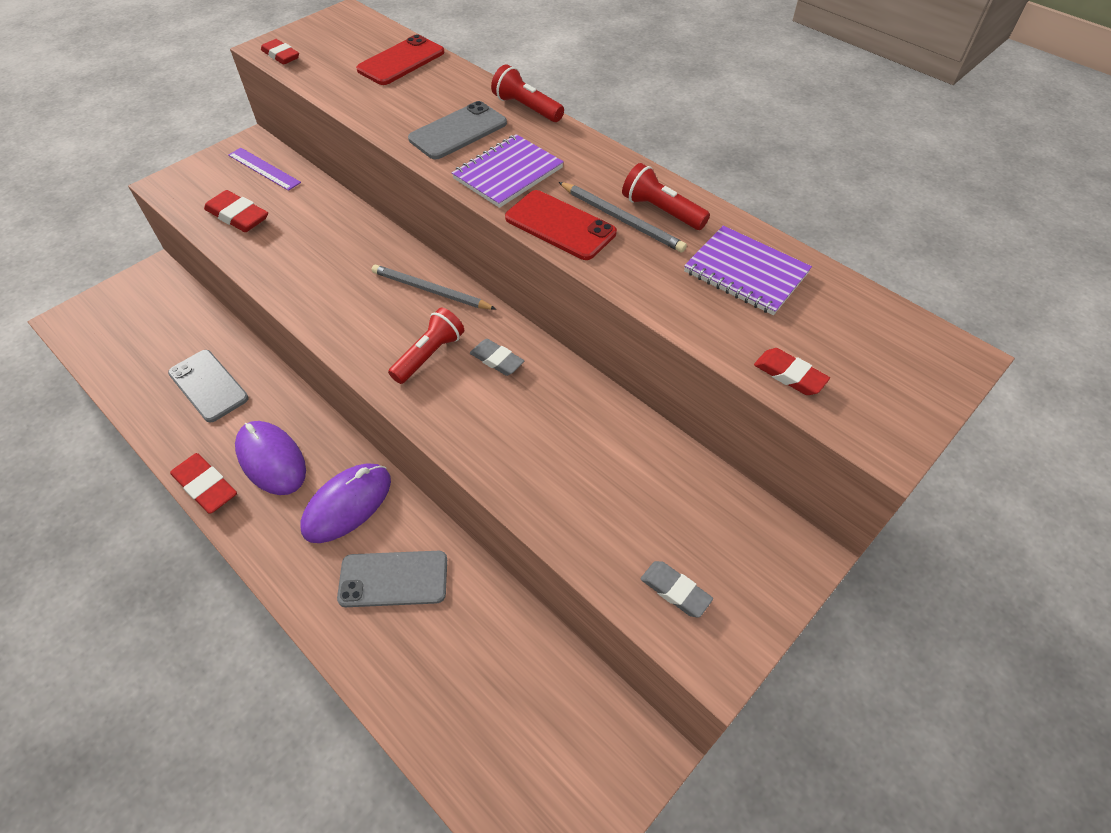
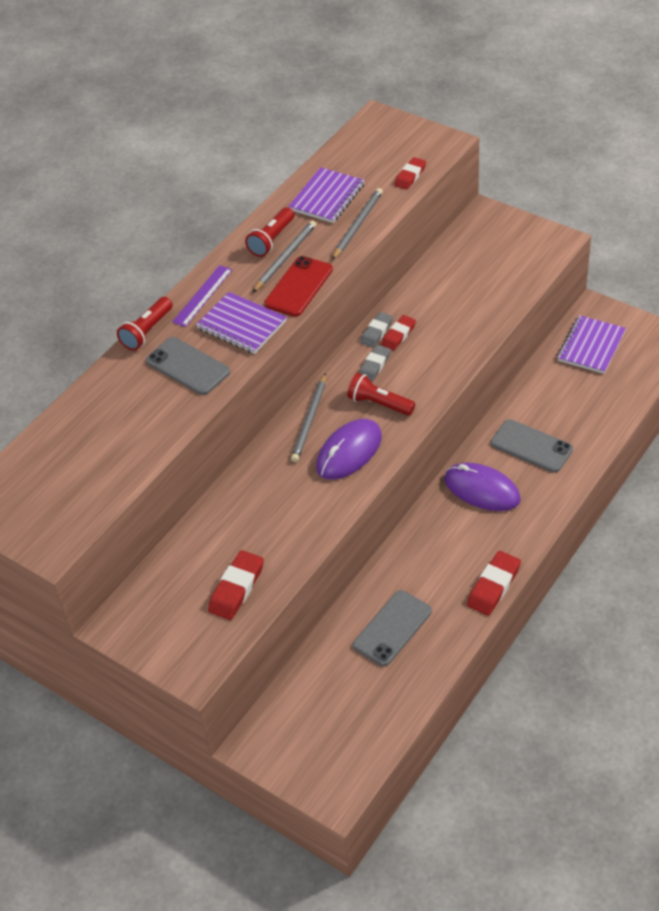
camera: 95 degrees left, 5 degrees down
purple ruler [228,148,301,191] -> purple ruler moved to [172,265,232,327]
purple mouse [235,421,306,495] -> purple mouse moved to [316,419,382,479]
red eraser [261,39,299,65] -> red eraser moved to [381,315,416,350]
grey phone [337,551,447,607] -> grey phone turned 45 degrees counterclockwise [491,419,573,473]
red phone [356,35,445,85] -> none
grey eraser [641,561,713,618] -> grey eraser moved to [360,312,393,348]
none -> grey pencil [332,188,383,260]
none -> purple notebook [557,315,626,374]

